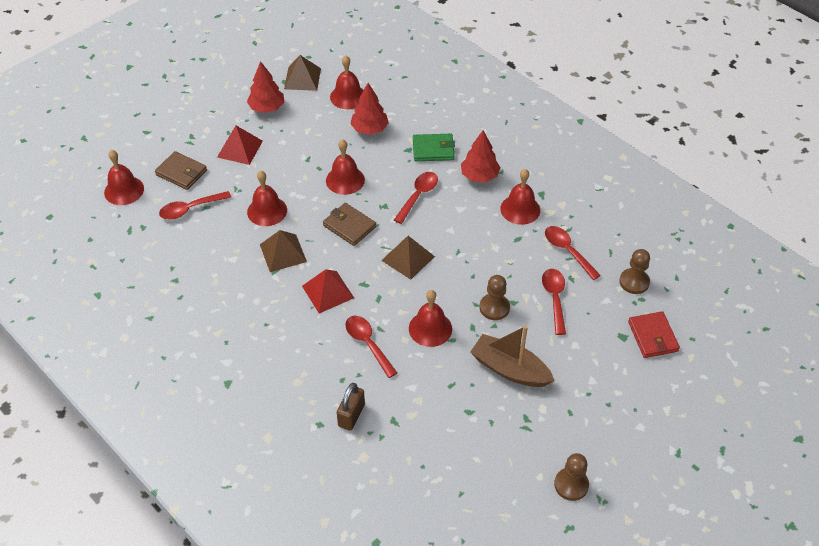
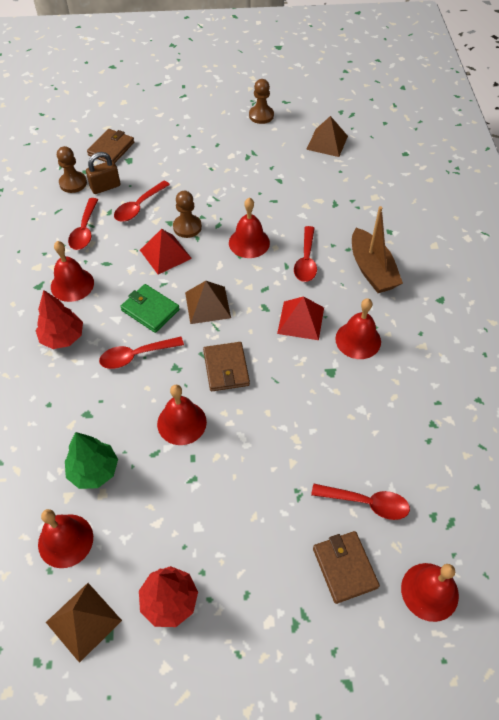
camera: 140 degrees left, 5 degrees up
red pyramid [217,126,263,165] -> red pyramid moved to [140,229,192,274]
red bell [247,171,287,226] -> red bell moved to [335,298,381,359]
brown pyramid [260,230,307,272] -> brown pyramid moved to [306,116,348,157]
brown padlock [337,383,365,431] -> brown padlock moved to [86,152,120,194]
red tree [350,83,389,135] -> green tree [65,432,118,489]
green wallet [413,134,455,161] -> green wallet moved to [120,284,180,333]
brown boat [470,325,555,387] -> brown boat moved to [352,206,403,293]
red wallet [628,311,680,358] -> brown wallet [87,129,134,163]

